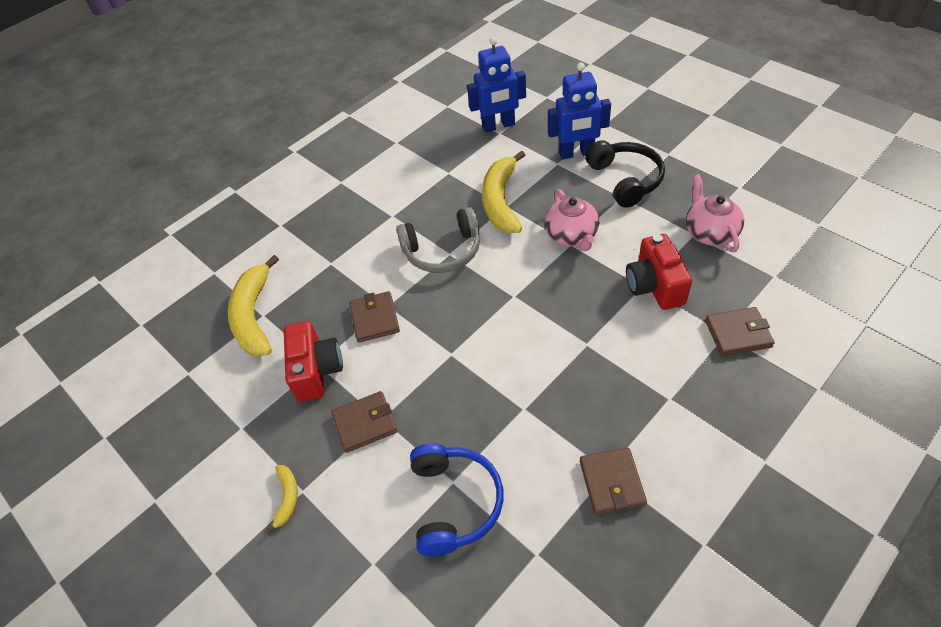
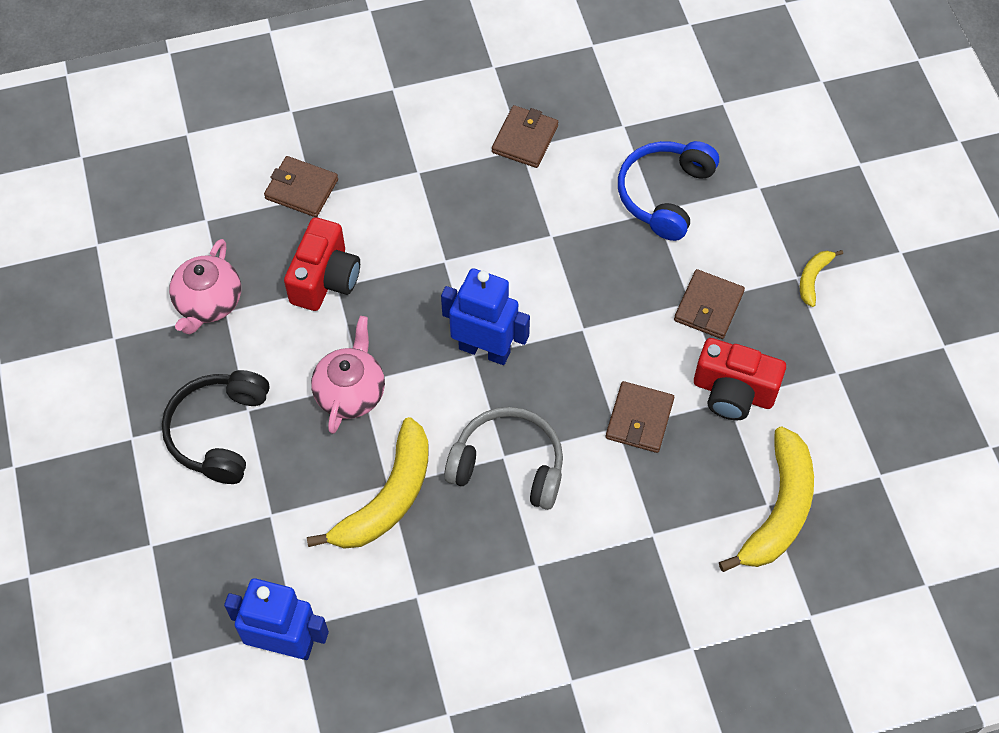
camera: 155 degrees left, 10 degrees up
red camera [284,321,343,402] -> red camera turned 90 degrees counterclockwise [694,338,786,420]
brown wallet [331,391,397,453] -> brown wallet turned 75 degrees counterclockwise [674,269,745,339]
blue robot [548,63,611,160] -> blue robot moved to [441,268,530,365]

